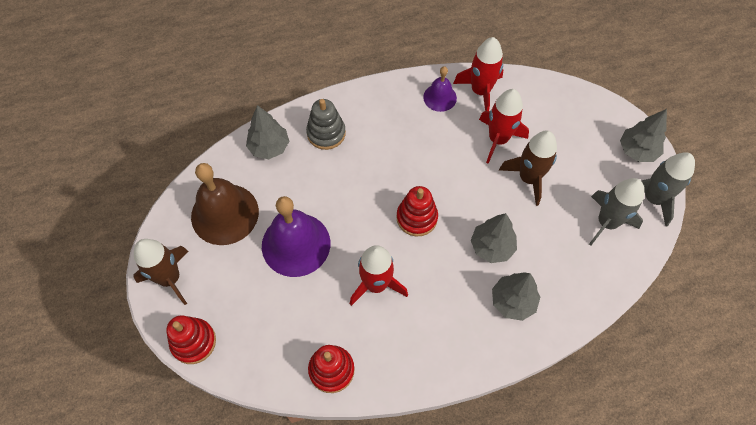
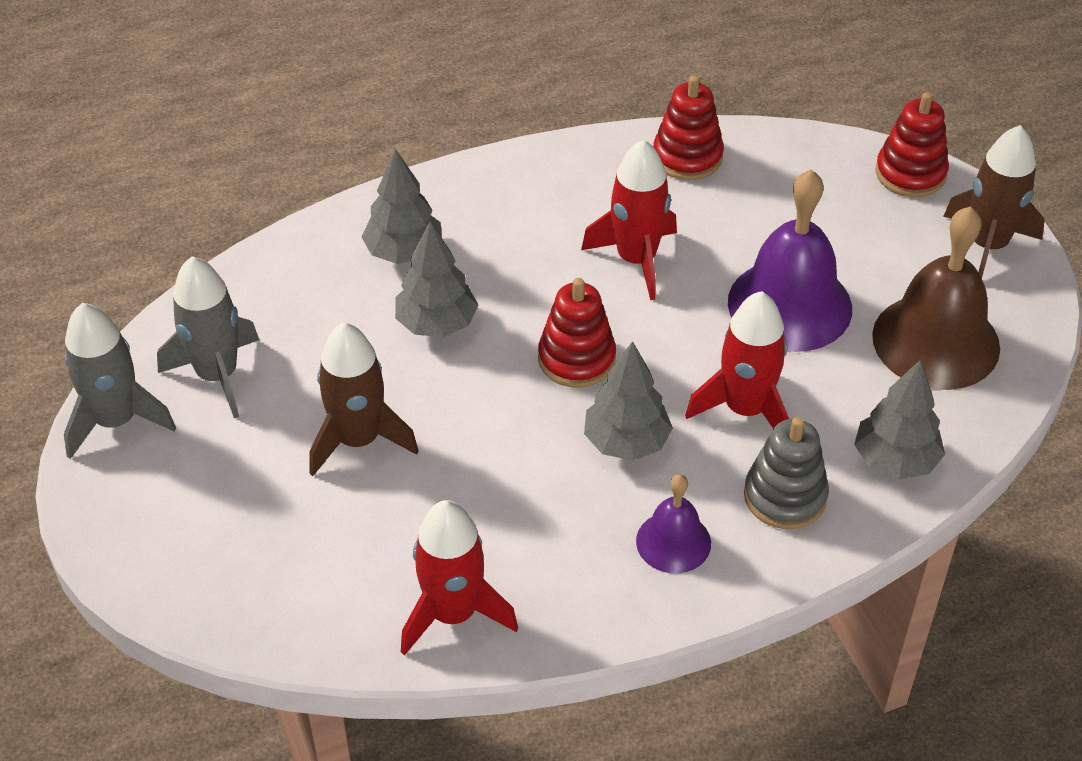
camera: 175 degrees right, 15 degrees down
purple bell [423,66,457,112] -> purple bell moved to [636,474,711,573]
red rocket [479,89,529,164] -> red rocket moved to [685,291,789,429]
grey tree [620,109,667,162] -> grey tree moved to [584,341,673,461]

